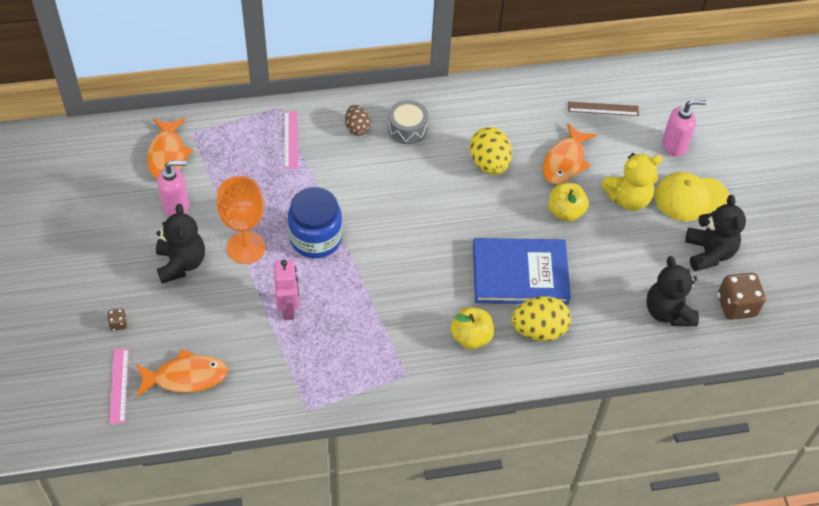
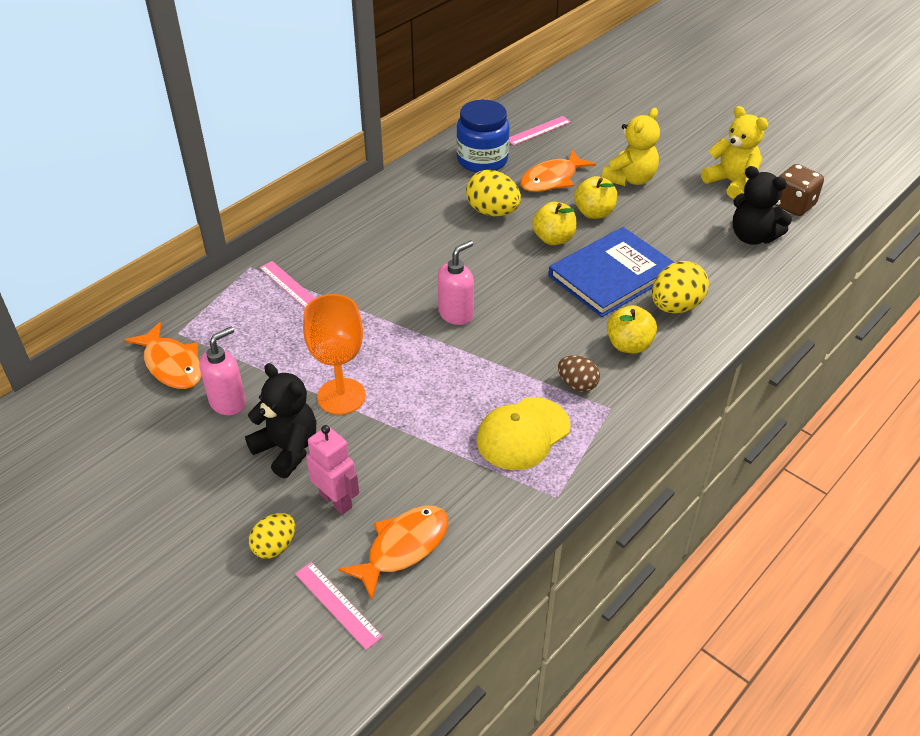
camera: 35 degrees left, 10 degrees down
brown dice [107,308,127,331] -> yellow egg [249,513,295,559]
pink robot [274,260,299,320] -> pink robot moved to [306,425,359,515]
blue jar [288,187,342,258] -> blue jar moved to [456,100,510,173]
brown egg [345,105,371,136] -> brown egg moved to [558,355,600,392]
grey drum [388,100,428,144] -> none
orange fish [543,123,596,184] -> orange fish turned 60 degrees clockwise [520,150,596,192]
brown ruler [568,102,639,116] -> pink ruler [509,116,571,145]
yellow cap [655,172,729,221] -> yellow cap moved to [476,397,571,470]
pink soap dispenser [662,100,707,156] -> pink soap dispenser moved to [438,240,474,325]
black teddy bear [685,195,746,271] -> yellow teddy bear [701,106,768,199]
none -> yellow apple [532,202,577,245]

